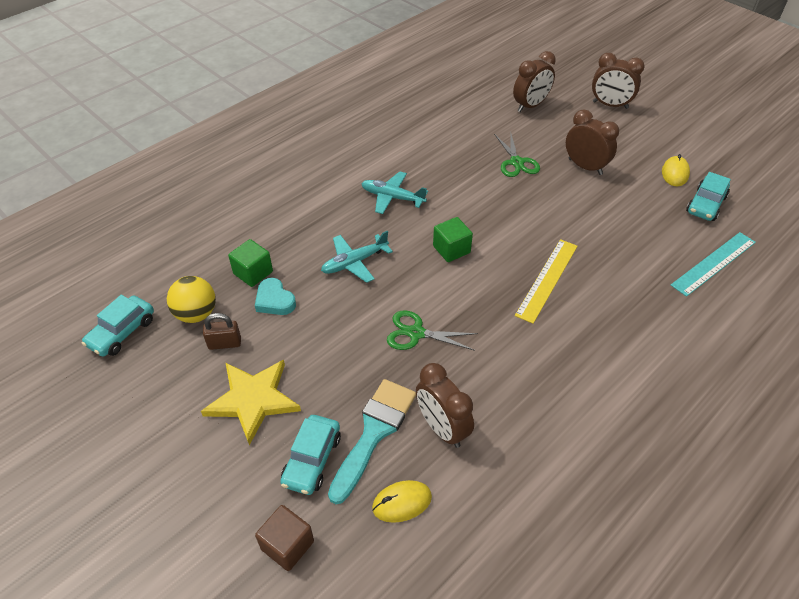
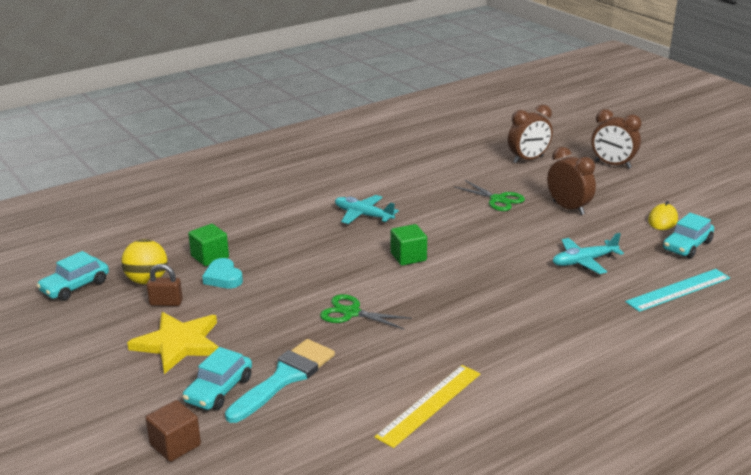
camera: 10 degrees right, 20 degrees down
turquoise plane [321,231,393,283] -> turquoise plane moved to [553,233,624,274]
yellow mouse [372,480,432,523] -> none
brown clock [416,363,474,448] -> none
green scissors [494,131,540,177] -> green scissors turned 45 degrees counterclockwise [454,180,525,211]
yellow ruler [515,239,577,324] -> yellow ruler moved to [374,365,480,448]

